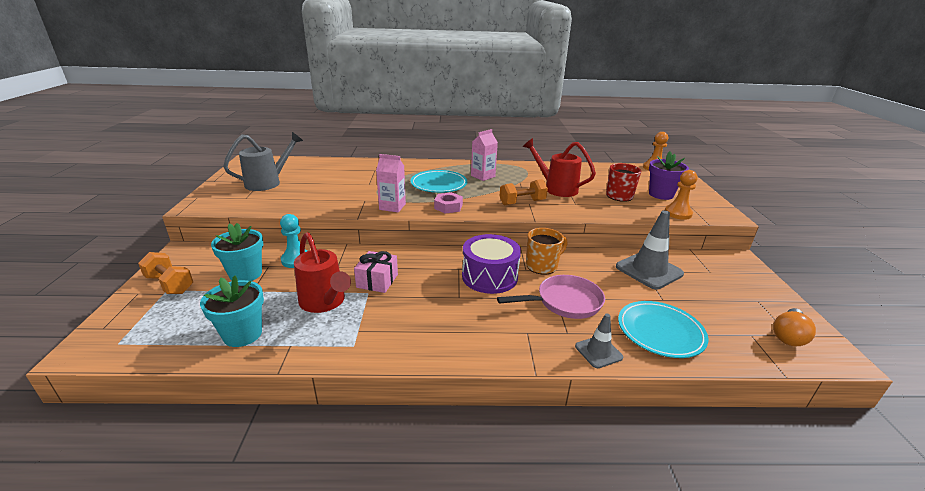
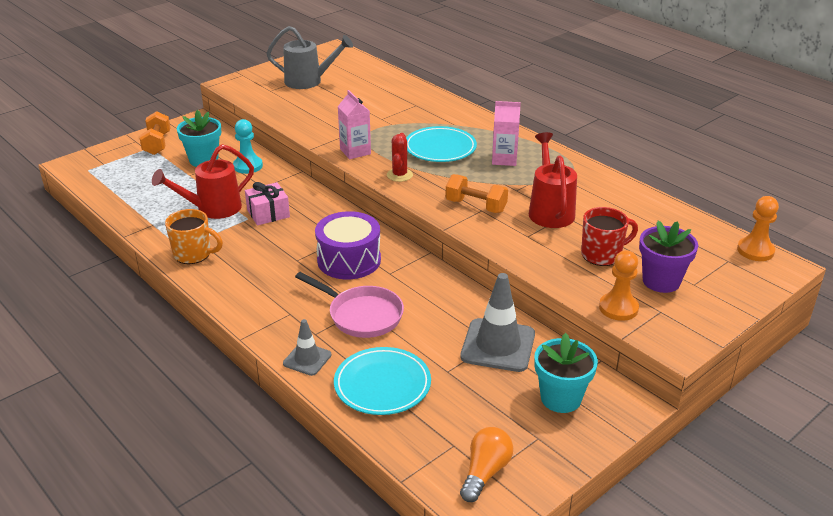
camera: 50 degrees right, 5 degrees up
turquoise flower pot [200,276,264,347] -> turquoise flower pot moved to [534,333,598,413]
red watering can [294,232,351,313] -> red watering can turned 45 degrees clockwise [152,144,254,219]
pink nut [434,192,463,214] -> red cactus [387,133,413,182]
orange mug [526,228,567,275] -> orange mug moved to [165,209,223,264]
orange light bulb [773,308,816,346] -> orange light bulb turned 120 degrees clockwise [460,427,513,502]

